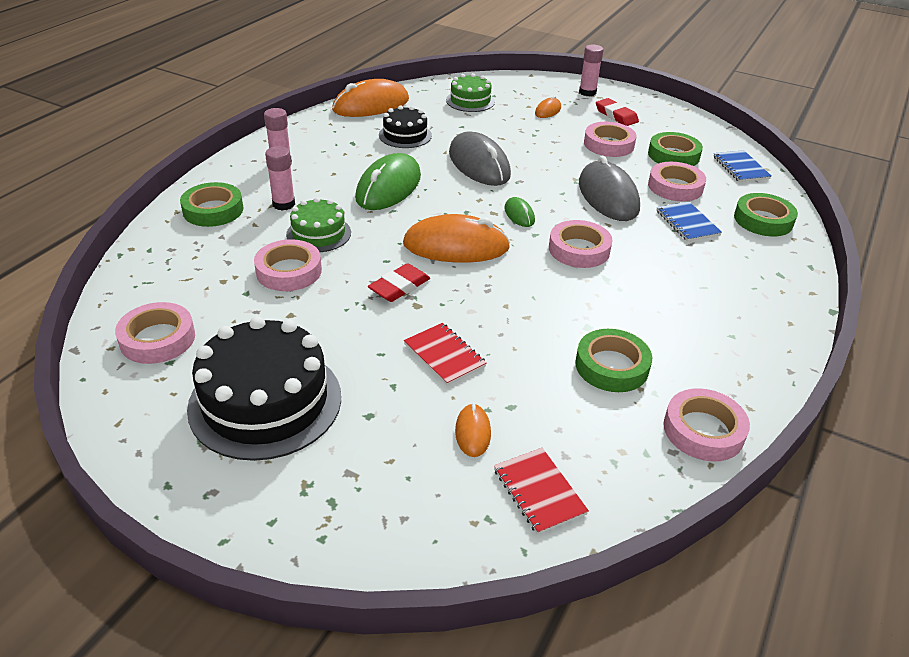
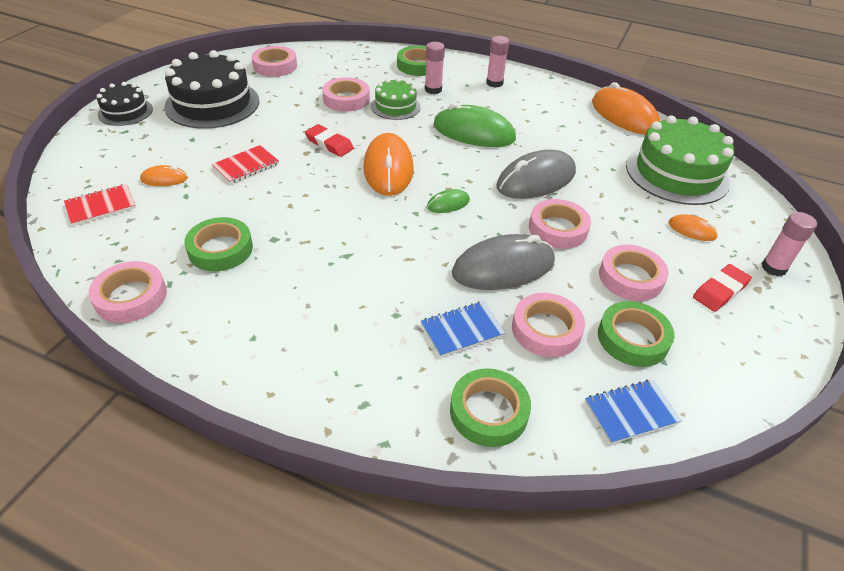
camera: 85 degrees right, 5 degrees up
black cake [379,105,432,148] -> black cake moved to [97,82,153,126]
green cake [446,73,495,112] -> green cake [626,115,734,205], size x1.82
pink tape [549,220,612,268] -> pink tape moved to [529,199,591,249]

